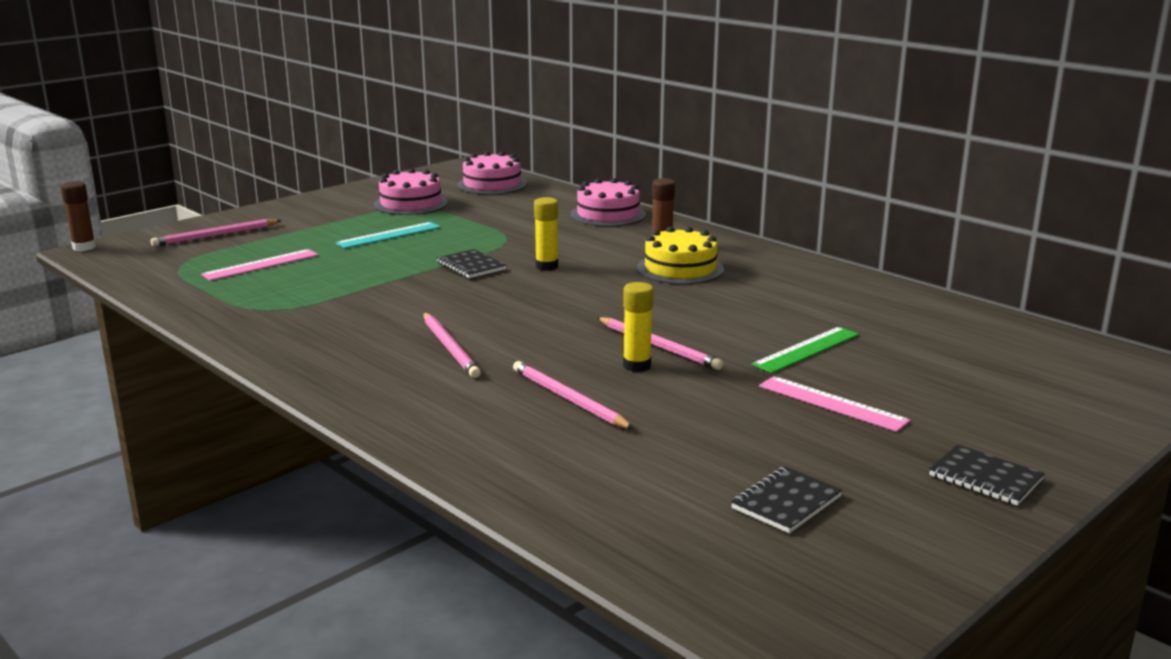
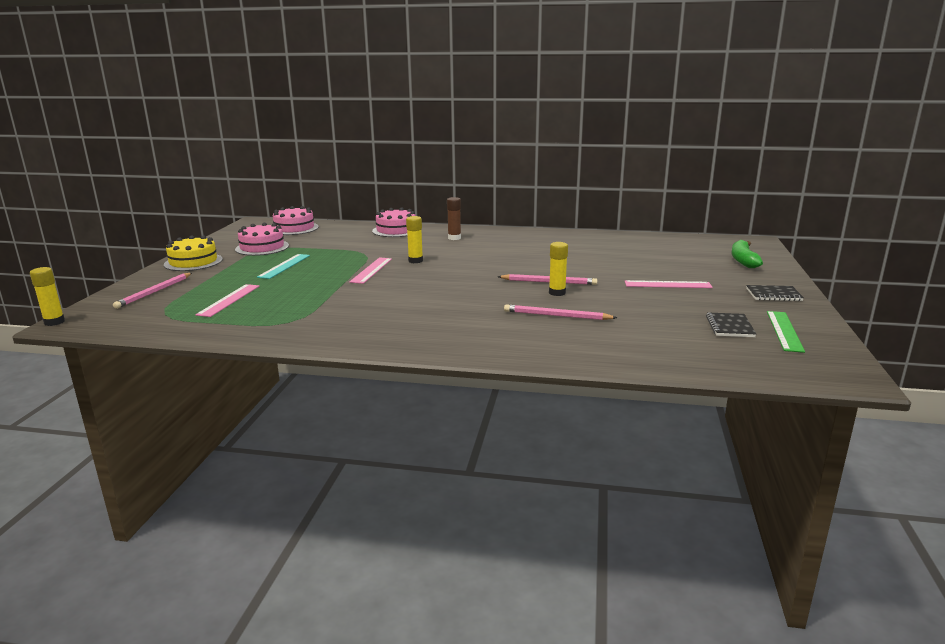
camera: 35 degrees left, 0 degrees up
brown glue stick [61,181,96,251] -> yellow glue stick [30,267,65,326]
pink pencil [423,313,481,378] -> none
black notebook [437,249,506,278] -> pink ruler [349,258,392,284]
yellow cake [637,226,724,284] -> yellow cake moved to [164,235,223,271]
green ruler [751,327,859,373] -> green ruler moved to [767,311,805,353]
none -> green banana [731,240,763,268]

